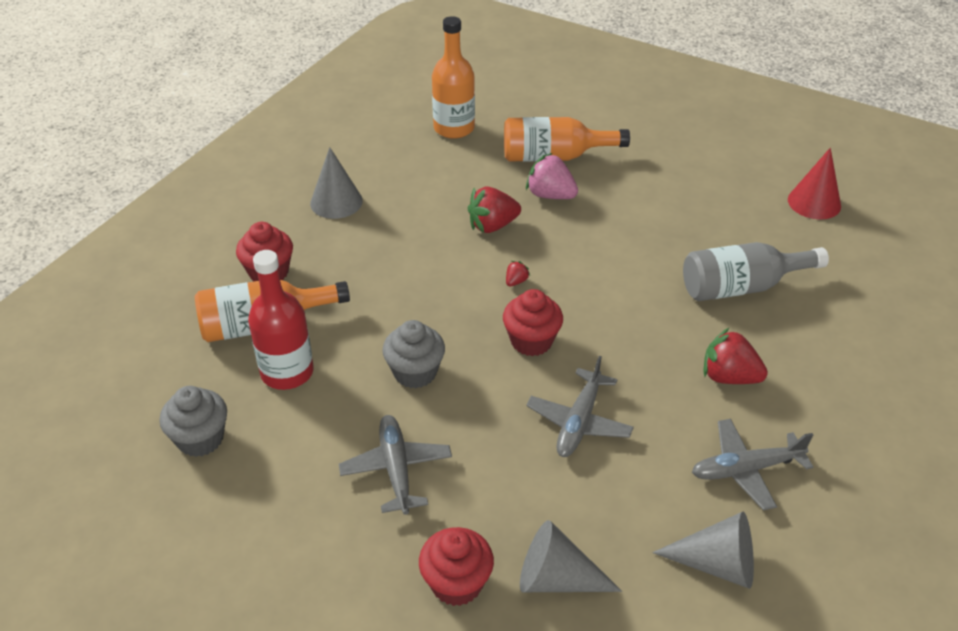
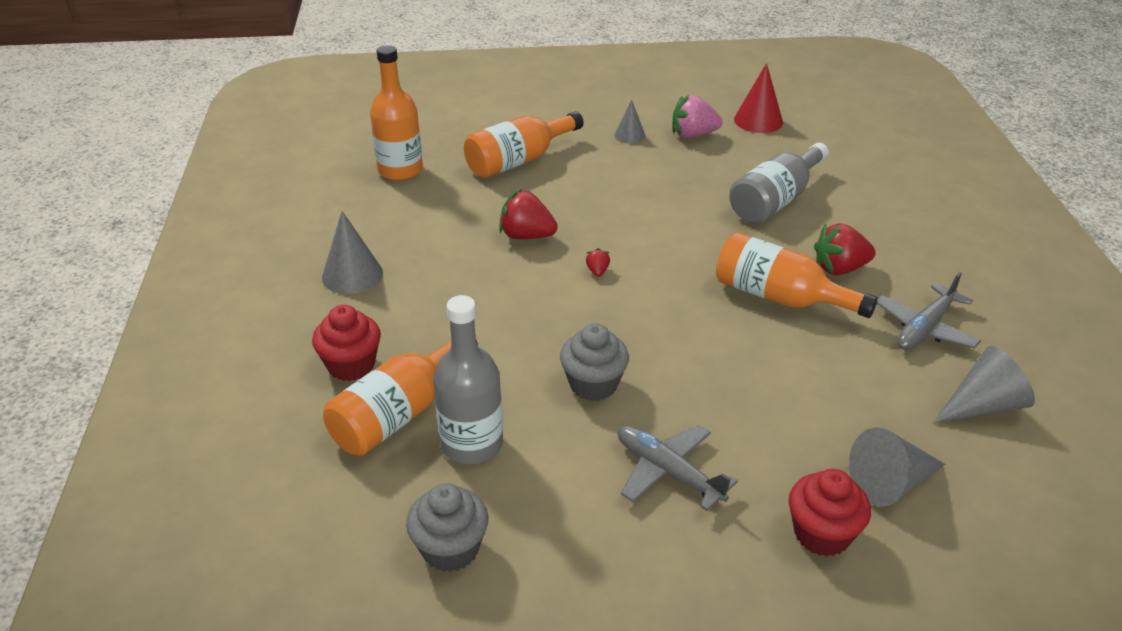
camera: 35 degrees left, 5 degrees down
red bottle [248,250,314,390] -> grey bottle [433,295,503,464]
red strawberry [468,187,521,233] -> red strawberry turned 75 degrees clockwise [499,189,558,239]
red cupcake [503,289,563,356] -> none
pink strawberry [526,153,578,199] -> pink strawberry moved to [673,95,722,138]
grey plane [526,356,634,457] -> none
none -> grey cone [614,100,646,144]
none -> orange bottle [716,232,878,318]

